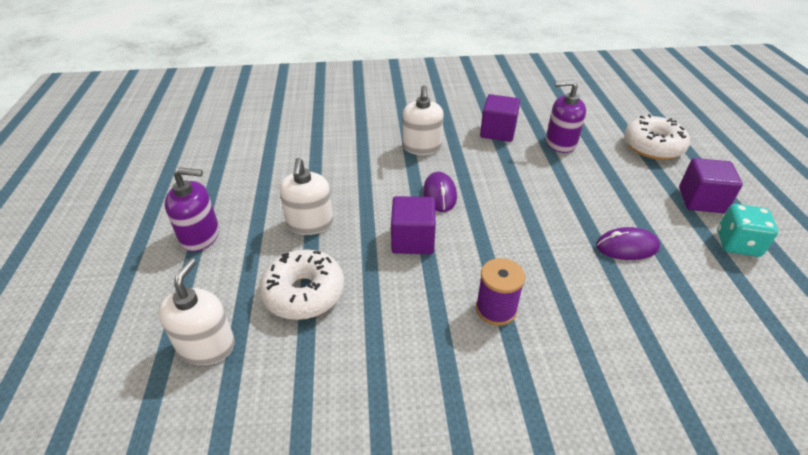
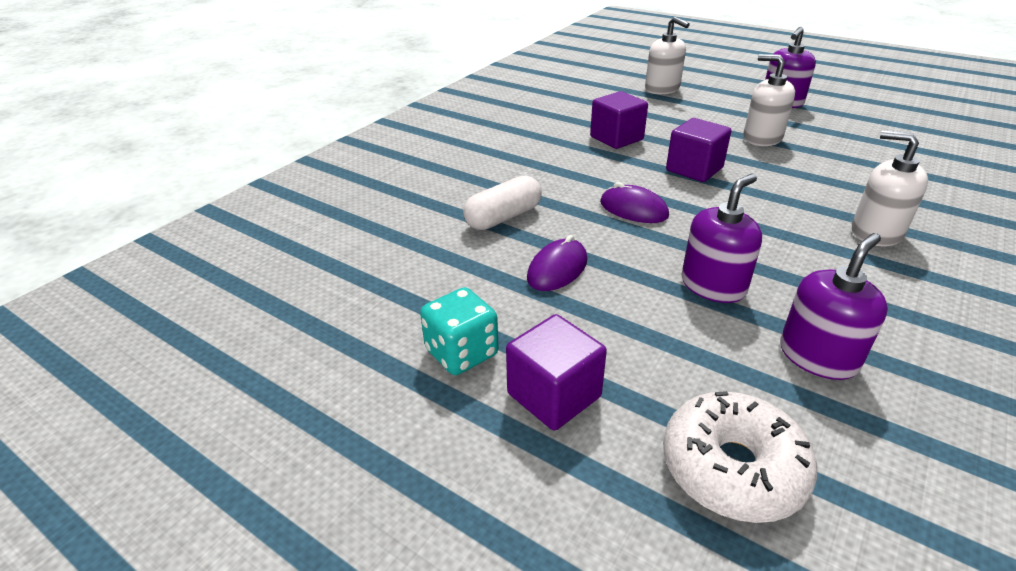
camera: 130 degrees right, 5 degrees down
white donut [259,249,344,320] -> none
purple mouse [423,172,457,212] -> purple mouse moved to [600,182,669,223]
purple spool [476,258,525,326] -> none
purple cube [480,94,520,142] -> purple cube moved to [590,91,648,149]
none -> white capsule [463,175,542,230]
none -> purple soap dispenser [681,174,762,303]

